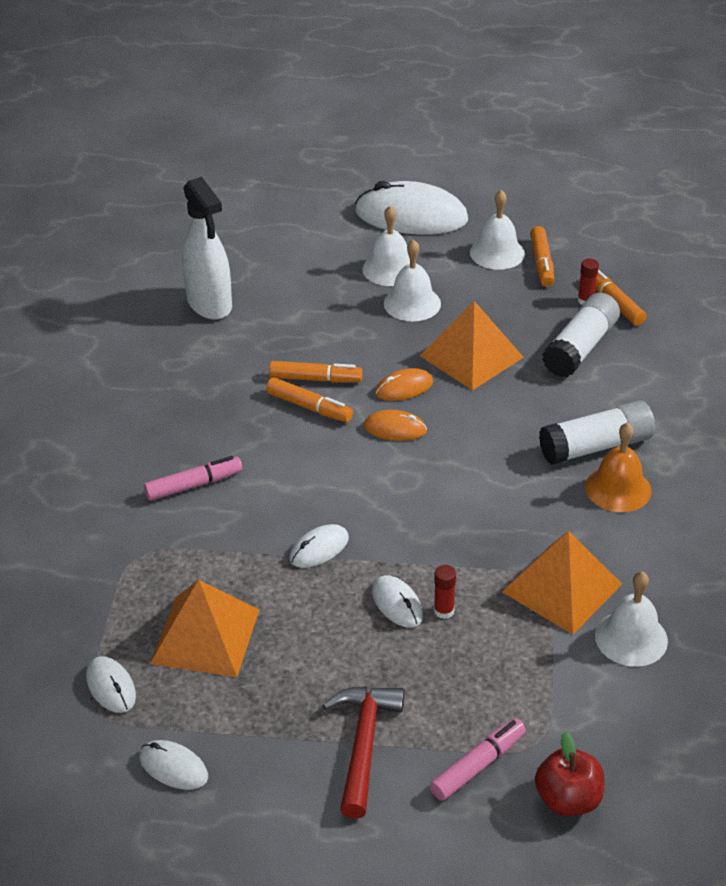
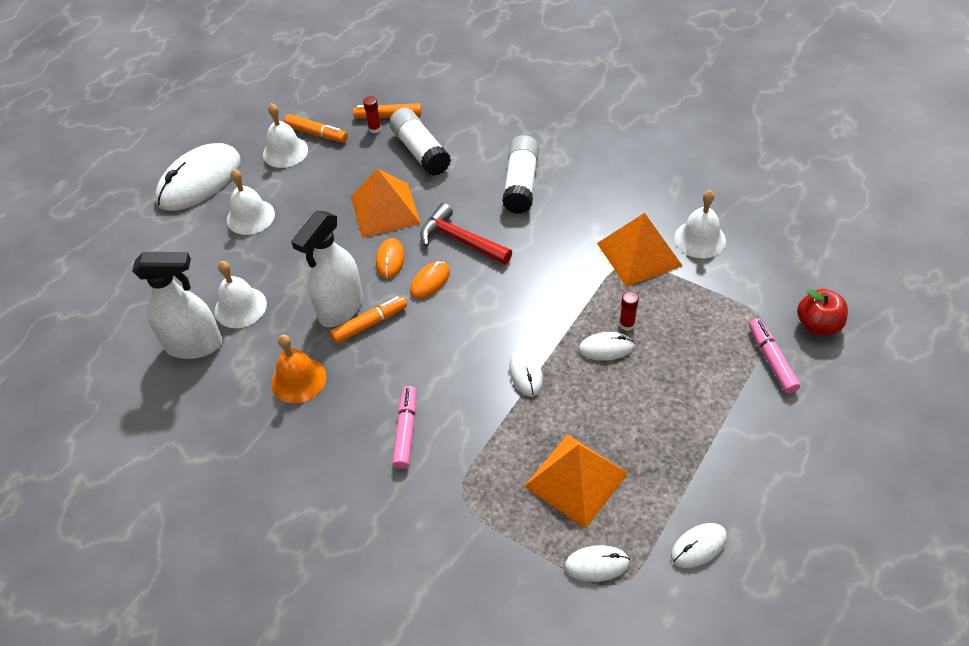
camera: 60 degrees left, 10 degrees up
orange marker [269,361,363,383] -> white spray bottle [291,211,363,327]
red hammer [323,686,405,819] -> red hammer moved to [420,203,512,265]
white bell [384,239,441,321] -> white bell moved to [215,261,267,328]
orange bell [585,422,651,512] -> orange bell moved to [271,335,326,403]

